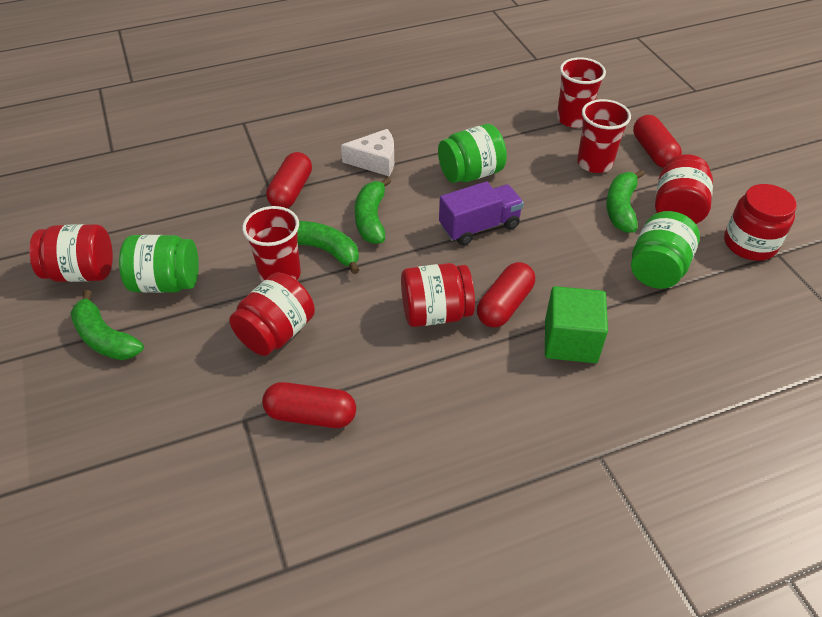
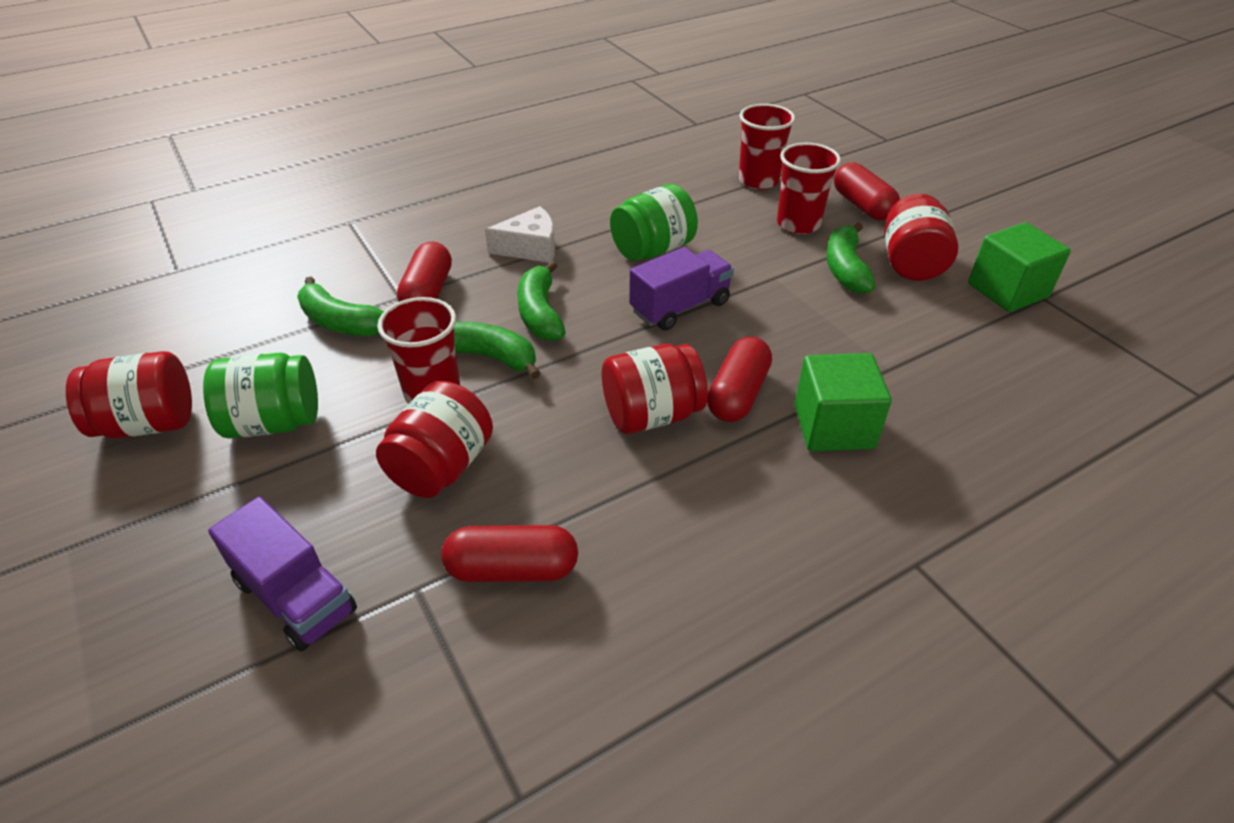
camera: 10 degrees left, 5 degrees down
green banana [71,290,144,360] -> green banana moved to [297,277,384,336]
green jar [631,211,700,289] -> none
red jar [724,184,797,261] -> green cube [968,222,1071,312]
none -> purple truck [208,497,357,651]

